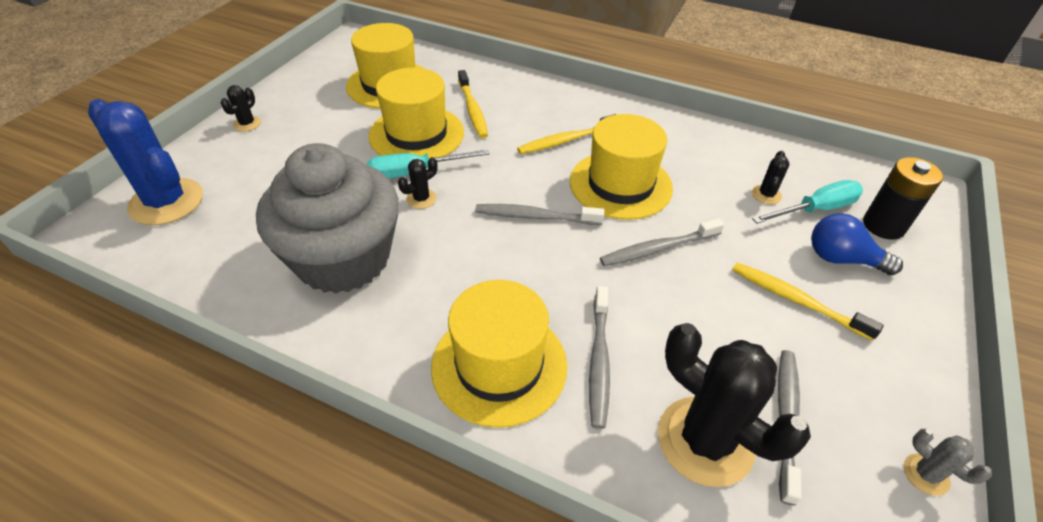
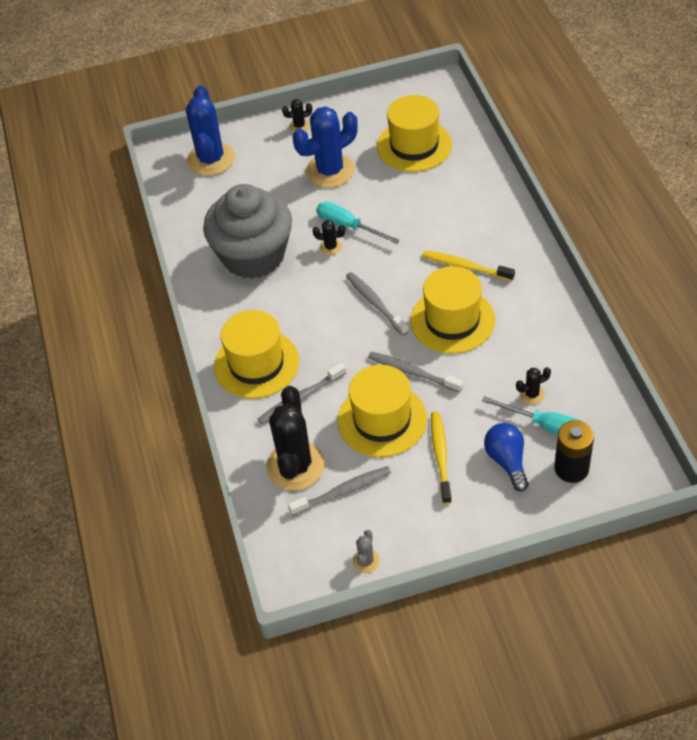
camera: 55 degrees right, 5 degrees up
yellow hat [369,68,464,158] -> yellow hat moved to [338,365,427,457]
yellow toothbrush [458,70,488,138] -> none
none -> blue cactus [293,106,358,188]

